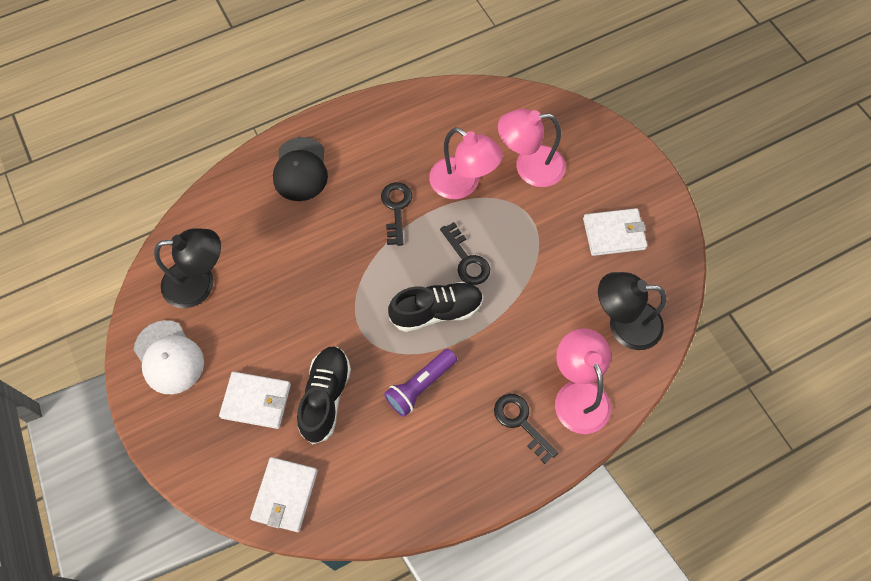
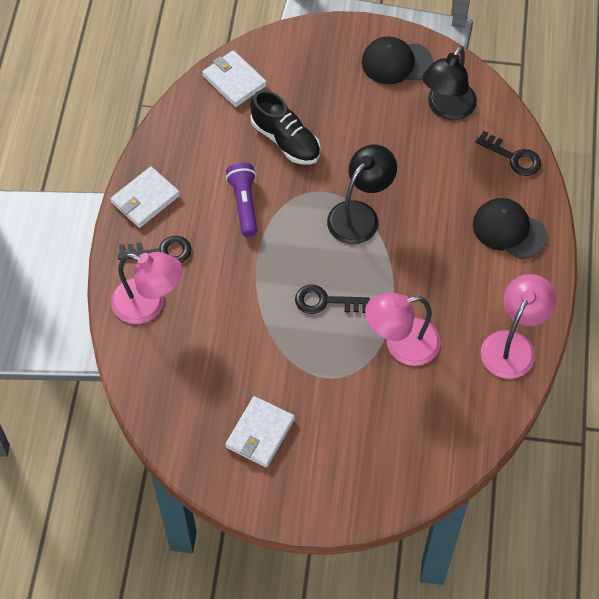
camera: 125 degrees right, 5 degrees down
white cap [134,320,204,394] -> black cap [361,36,433,84]
white wallet [219,372,291,429] -> white wallet moved to [111,167,180,228]
black key [381,182,412,246] -> black key moved to [475,131,541,176]
black shoe [388,282,483,332] -> none
pink lamp [498,109,566,187] -> pink lamp moved to [481,274,556,379]
black lamp [598,272,666,350] -> black lamp moved to [327,145,397,244]

